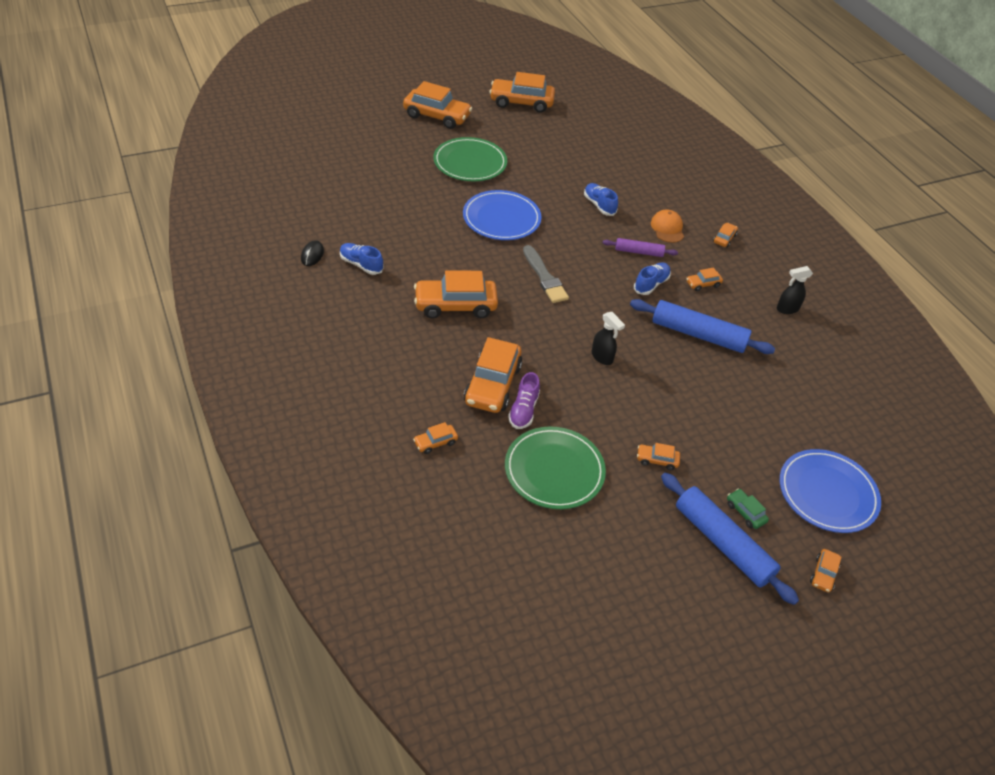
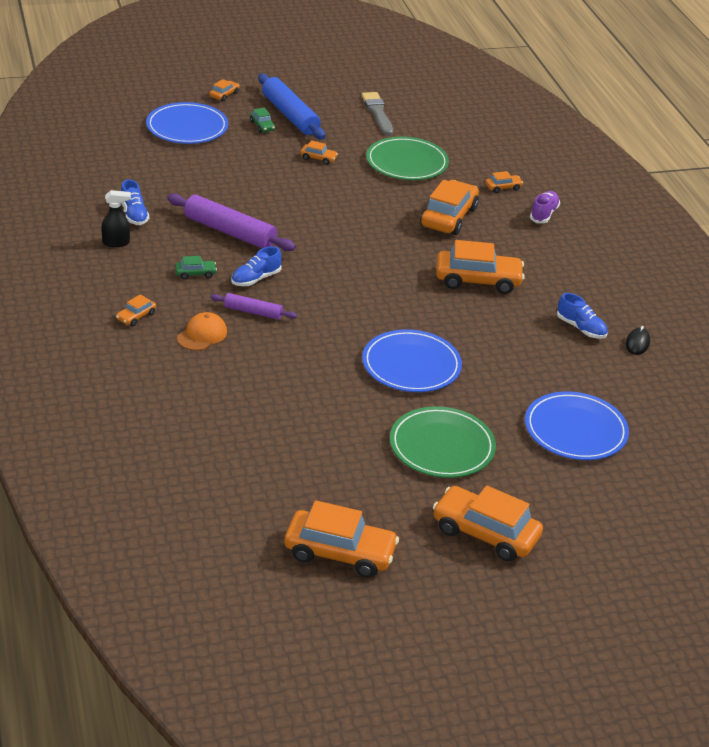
camera: 170 degrees left, 10 degrees down
purple shoe [508,372,540,429] -> purple shoe moved to [530,191,560,223]
grey brush [523,245,569,303] -> grey brush moved to [361,92,393,135]
blue shoe [584,183,618,216] -> blue shoe moved to [121,179,149,225]
black spray bottle [592,312,625,365] -> none
blue rolling pin [630,299,775,354] -> purple rolling pin [167,193,296,251]
orange cap [651,209,684,243] -> orange cap turned 150 degrees counterclockwise [177,312,227,351]
orange car [686,268,723,291] -> green car [175,256,217,279]
none -> blue plate [525,391,629,460]

